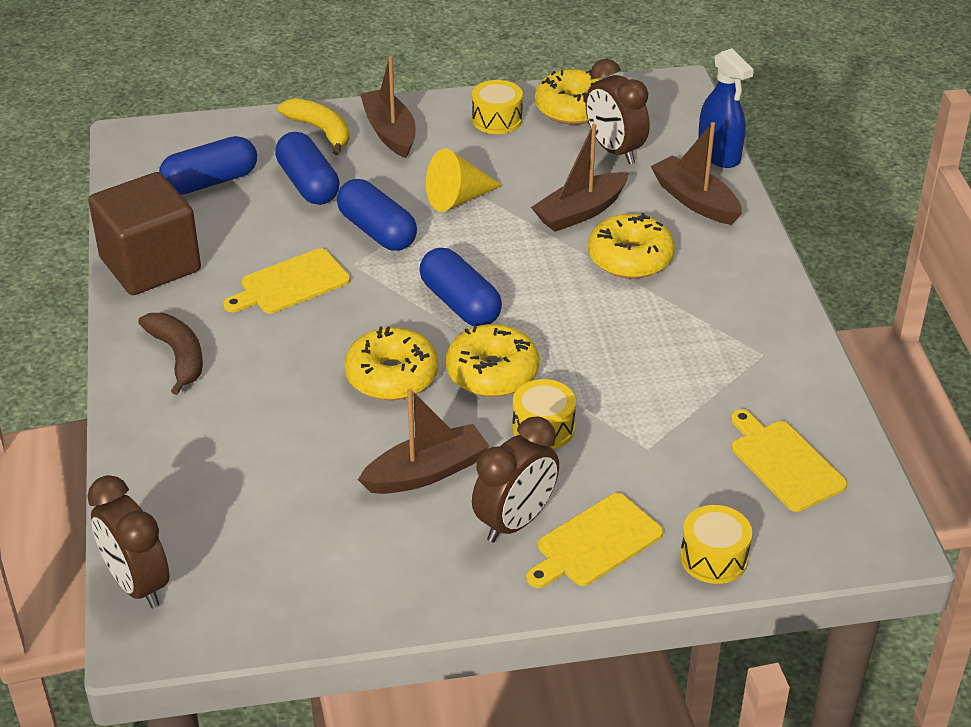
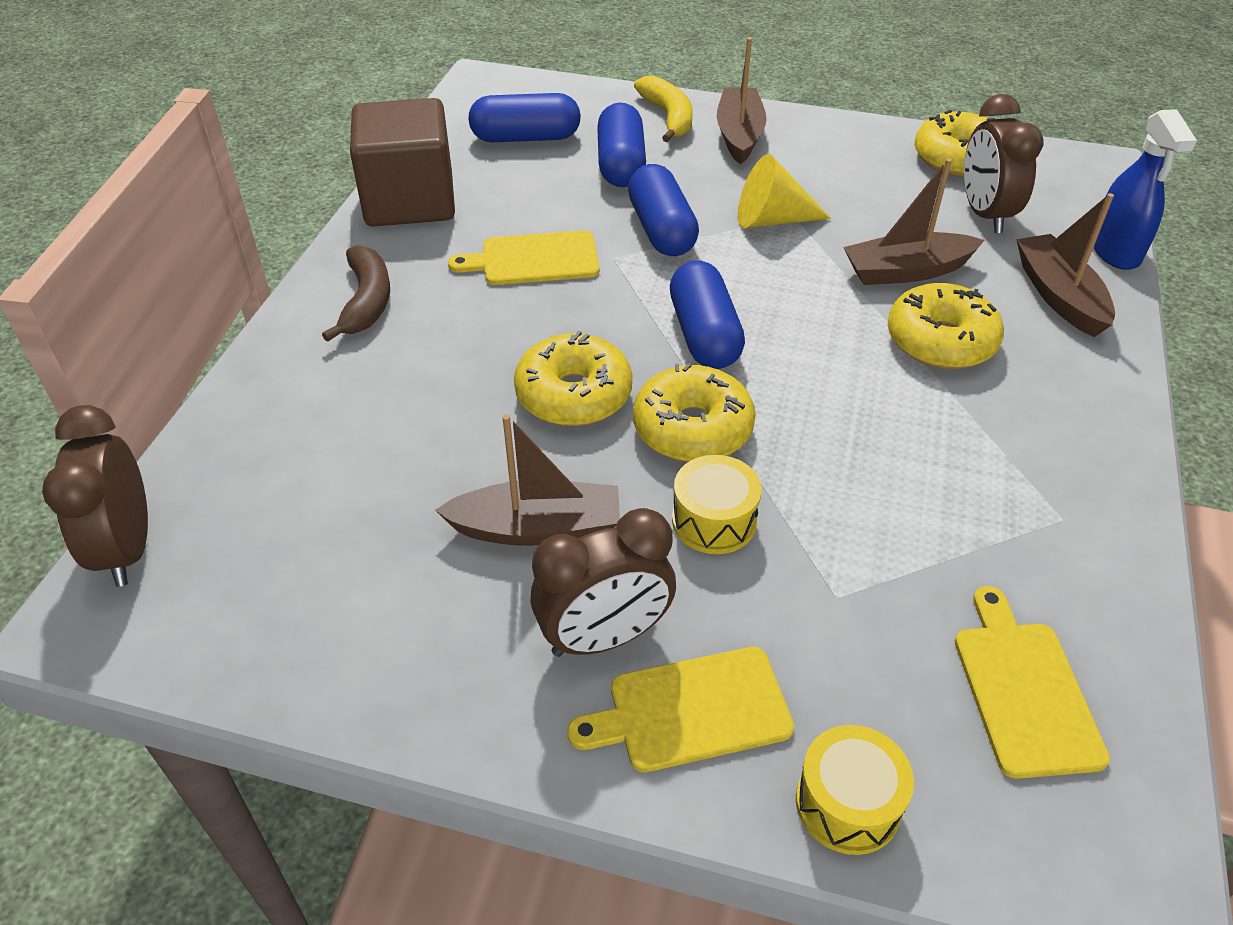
camera: 25 degrees right, 5 degrees up
yellow drum [472,80,523,134] -> none

